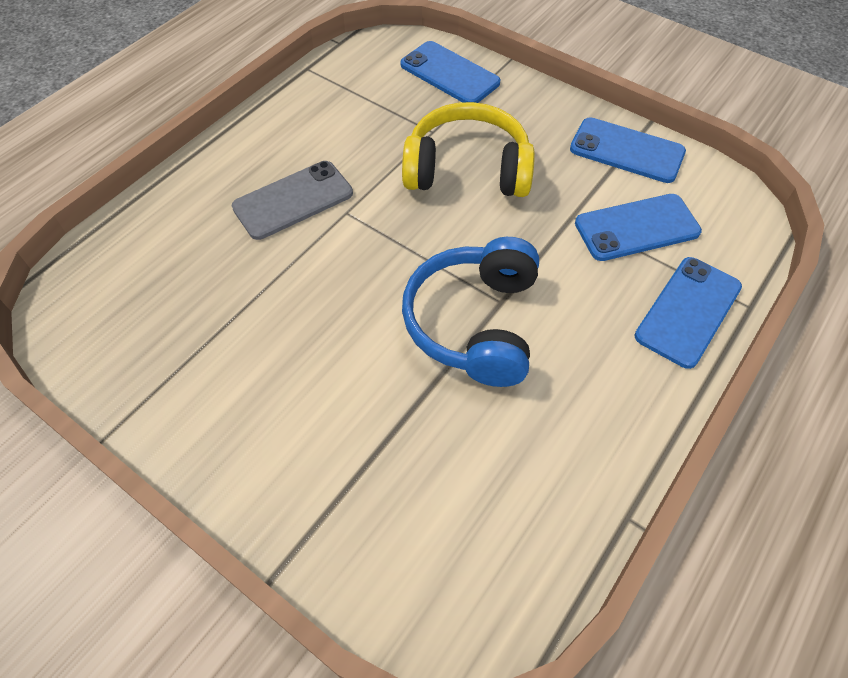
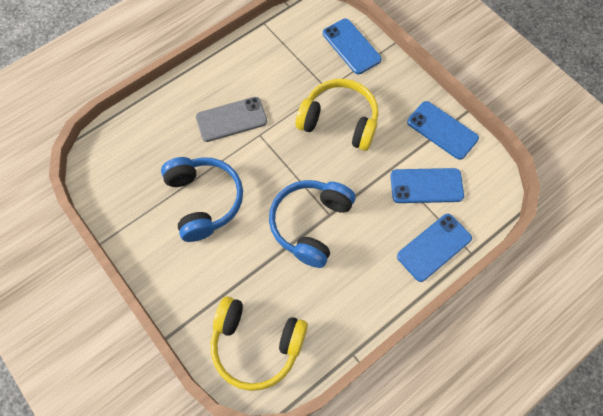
camera: 15 degrees right, 10 degrees up
none -> blue headphones [161,157,243,242]
none -> yellow headphones [211,296,308,391]

